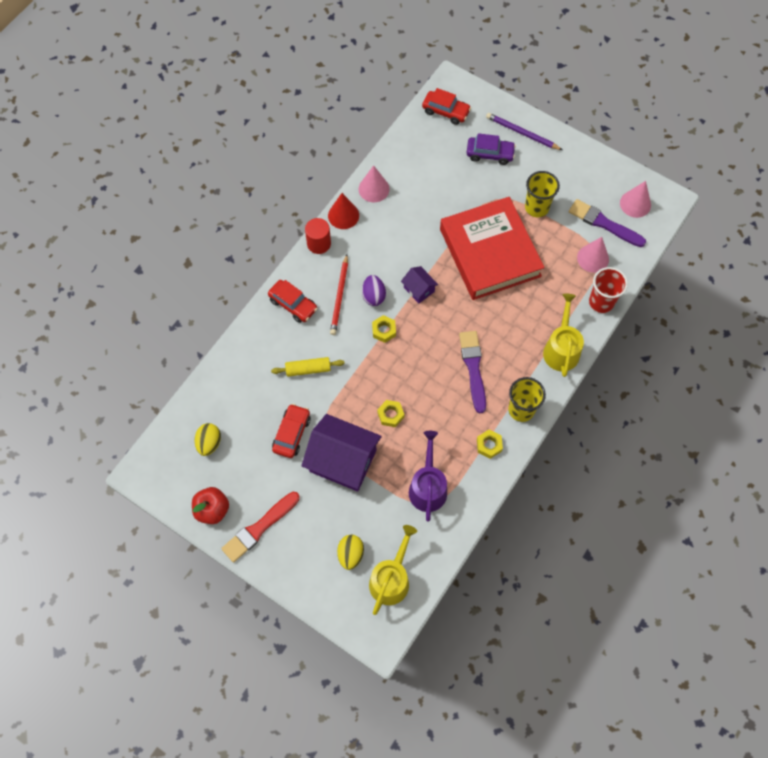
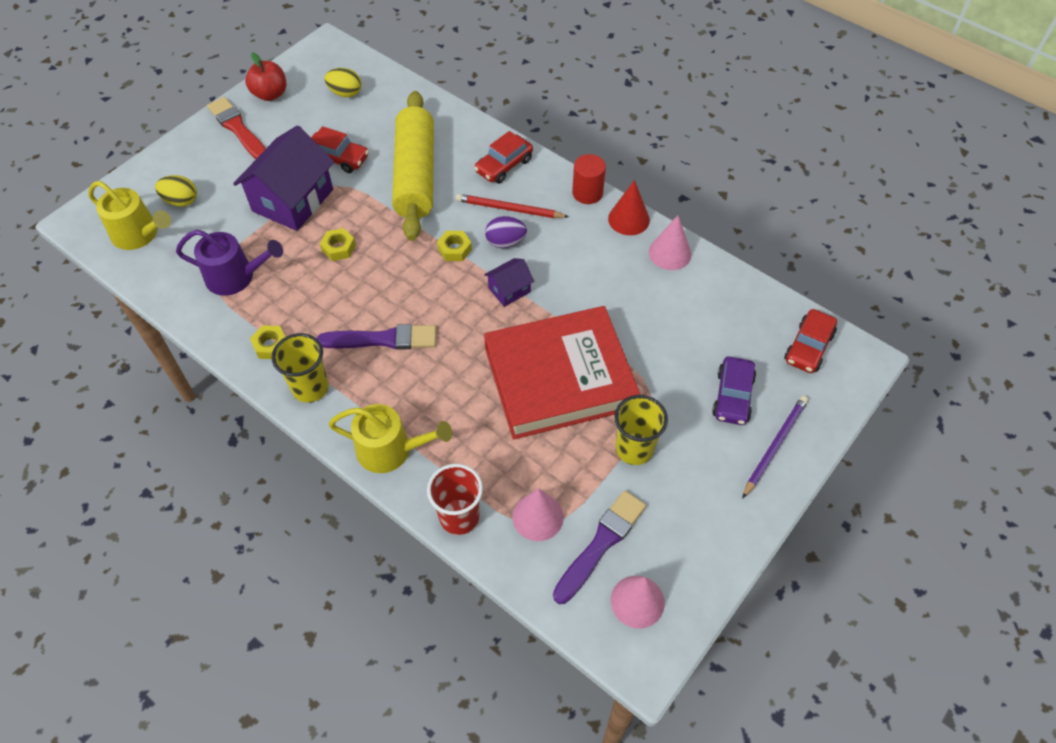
camera: 95 degrees right, 10 degrees down
yellow rolling pin [271,357,345,377] -> yellow rolling pin [392,91,434,241], size x2.23

